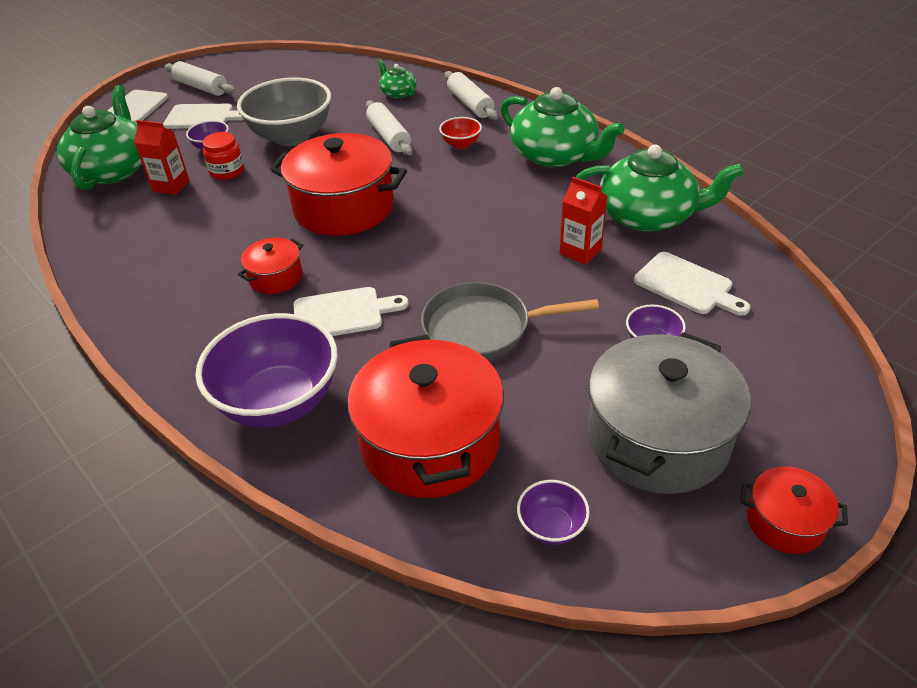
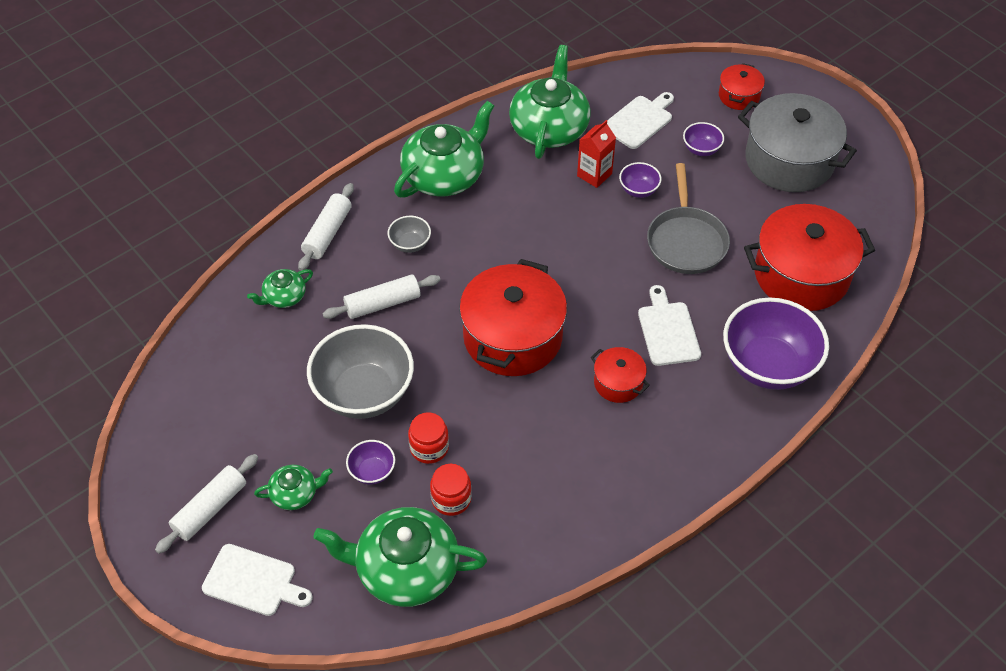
camera: 90 degrees left, 10 degrees up
red carton [134,120,190,195] -> red jar [430,464,472,516]
white cutting board [163,104,244,129] -> green teapot [254,465,333,510]
red bowl [439,117,482,149] -> grey bowl [388,216,431,253]
white rolling pin [445,71,498,120] -> white rolling pin turned 45 degrees counterclockwise [298,183,354,271]
purple bowl [517,480,590,545] -> purple bowl moved to [619,162,662,198]
red pot [740,466,848,554] -> red pot moved to [719,63,765,110]

